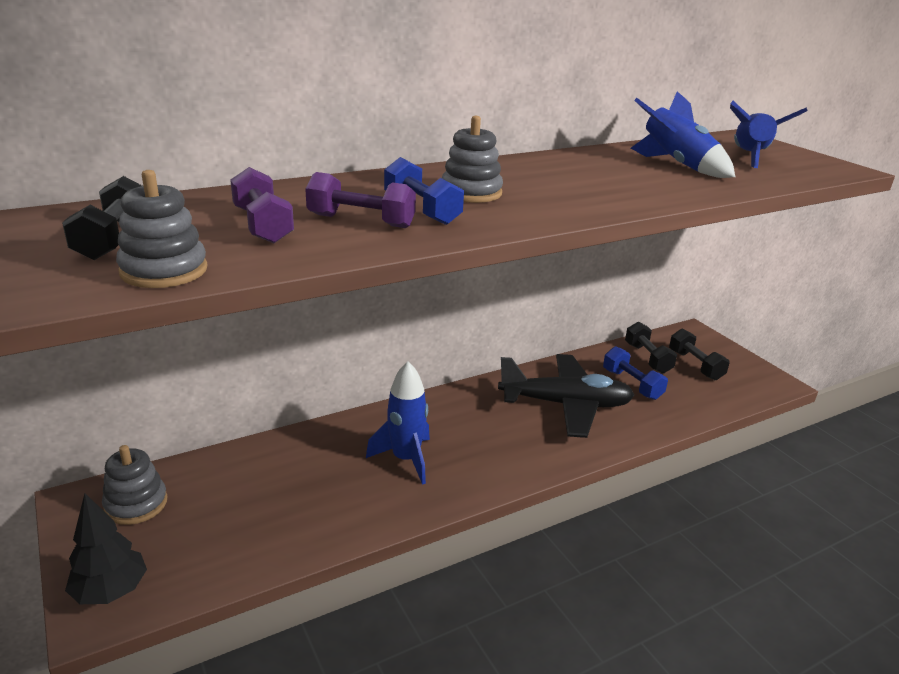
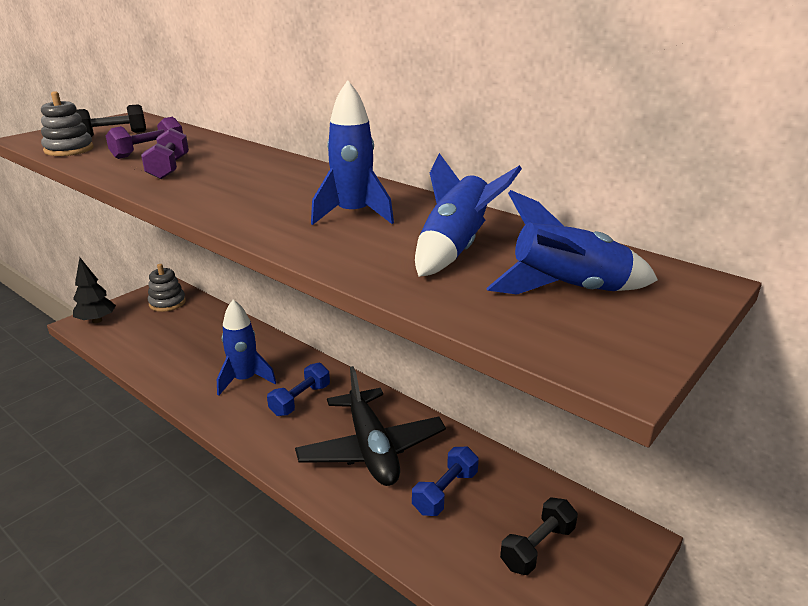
camera: 70 degrees right, 0 degrees up
blue dumbbell [384,157,464,225] -> blue dumbbell moved to [267,363,330,416]
grey stacking toy [442,116,503,203] -> none
black dumbbell [625,322,677,374] -> none
none -> blue rocket [311,80,394,225]

